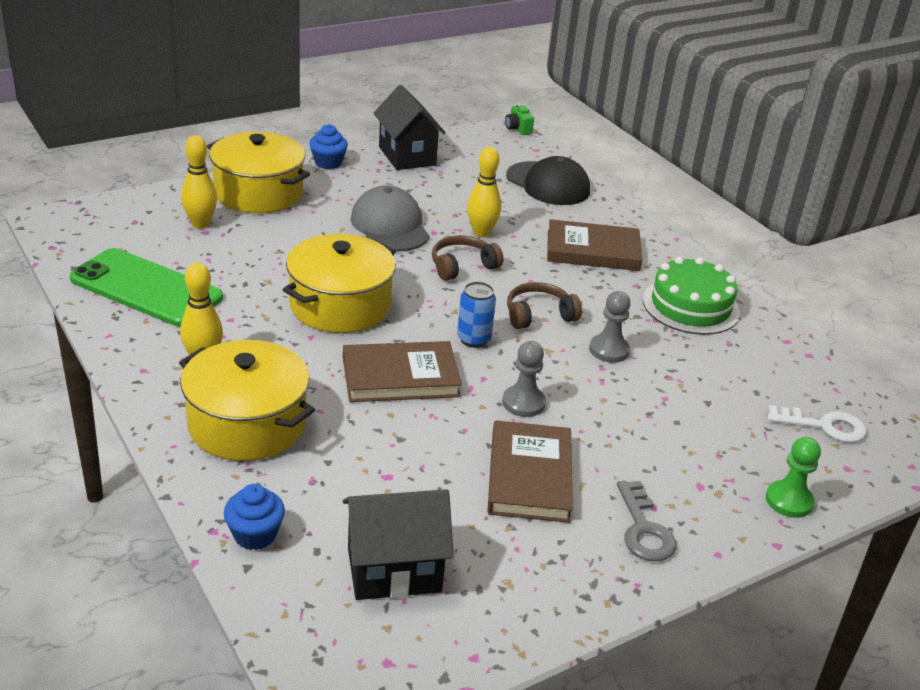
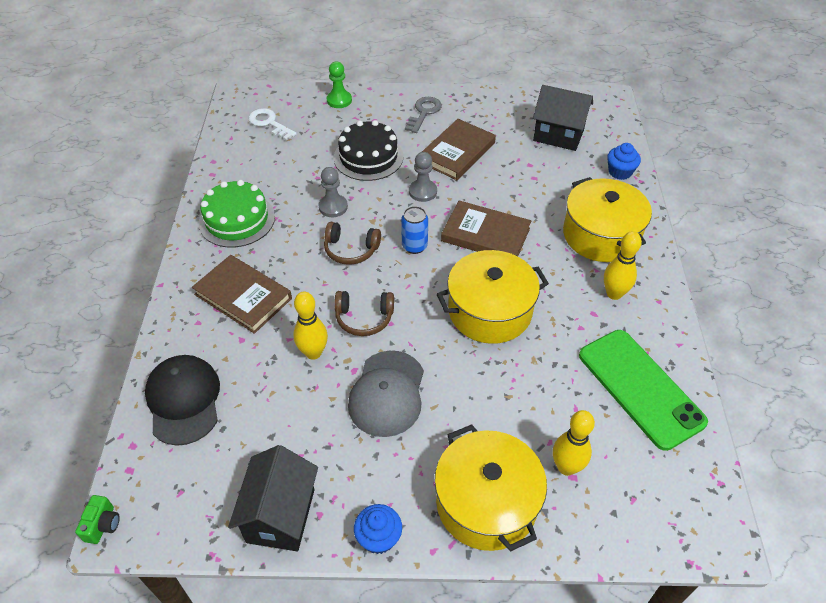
camera: 145 degrees left, 15 degrees up
none -> black cake [334,120,403,181]

